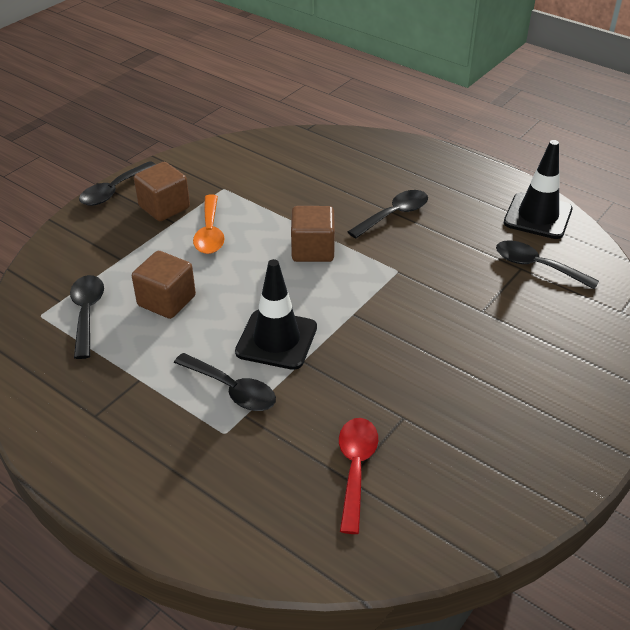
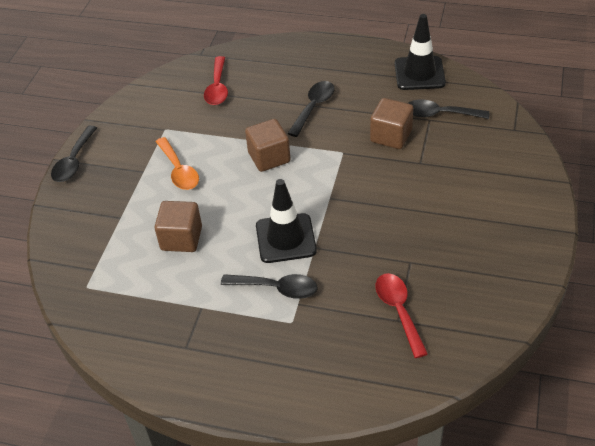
camera: 20 degrees left, 5 degrees up
black spoon [70,275,104,359] -> none
brown cube [134,162,190,221] -> brown cube moved to [370,98,413,149]
none -> red spoon [204,56,228,105]

